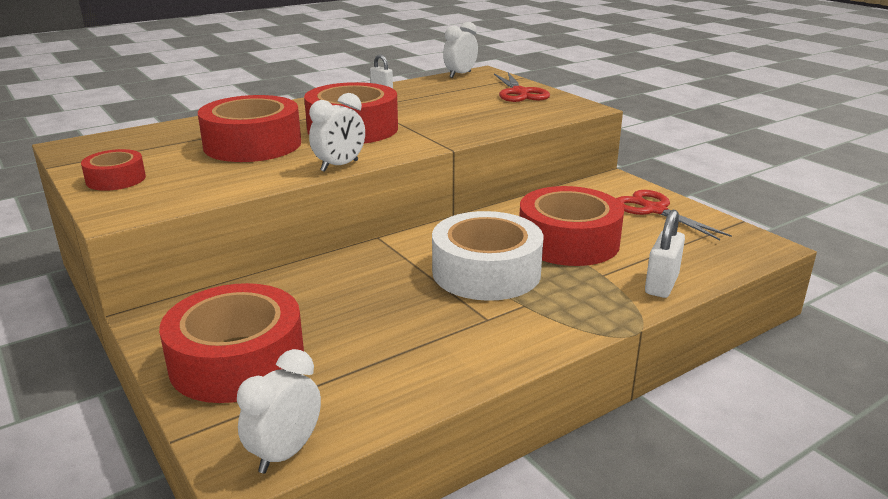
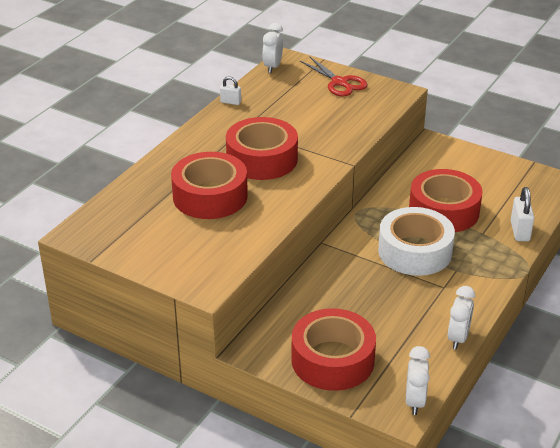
camera: 25 degrees left, 10 degrees up
red tape [81,149,146,191] -> none
white clock [309,93,365,172] -> white clock moved to [448,286,475,350]
red scissors [616,190,732,240] -> none

